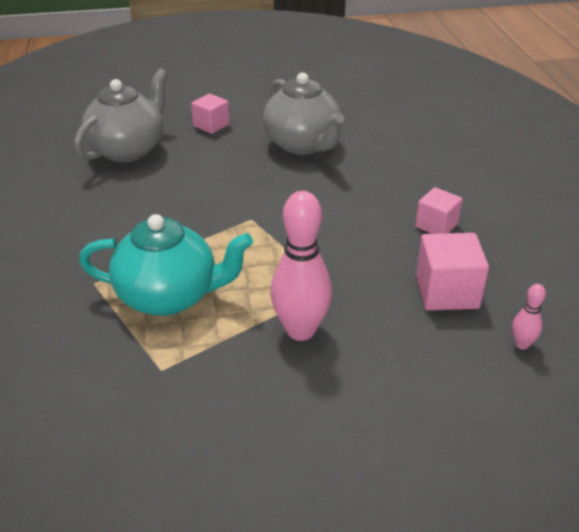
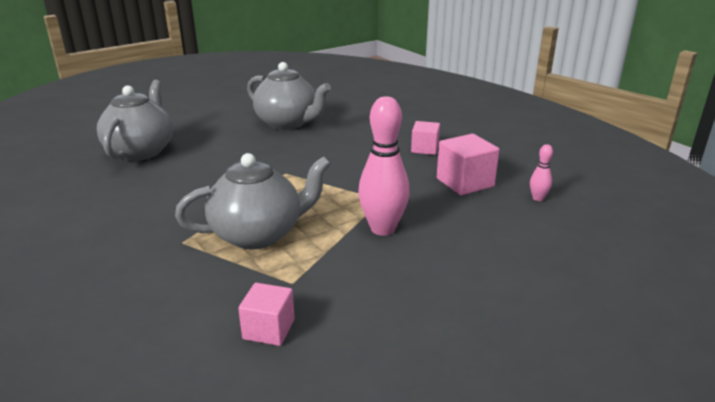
camera: 25 degrees left, 10 degrees down
turquoise teapot [79,214,253,316] -> grey teapot [175,153,331,249]
pink cube [191,94,230,134] -> pink cube moved to [238,283,295,346]

